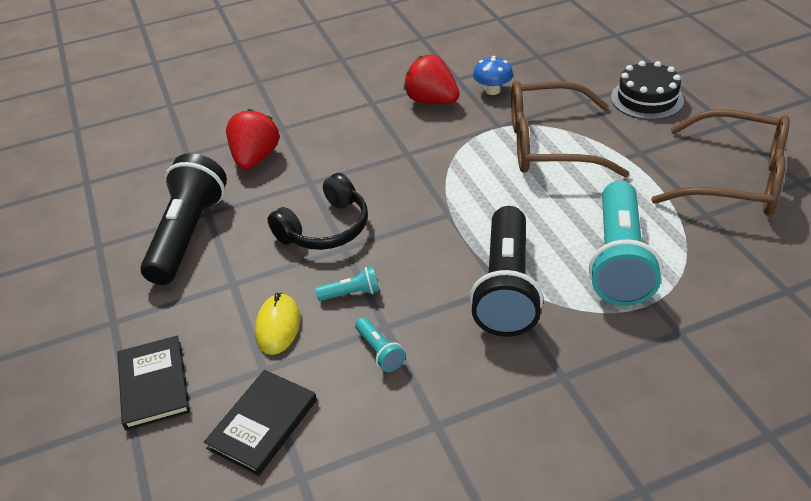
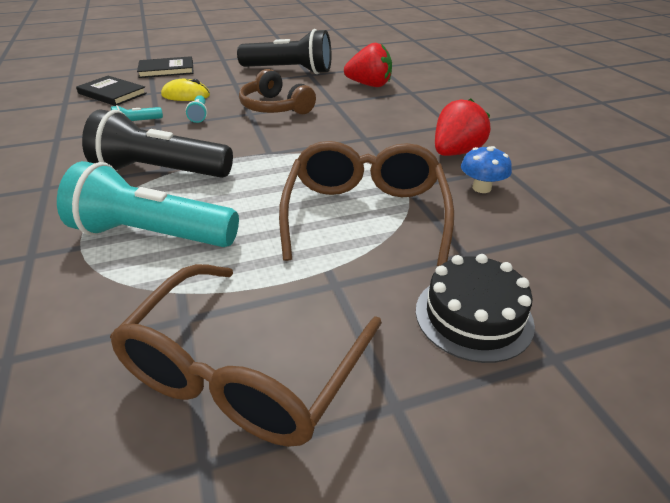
camera: 90 degrees right, 5 degrees down
black headphones [267,173,368,250] -> brown headphones [239,69,316,114]

